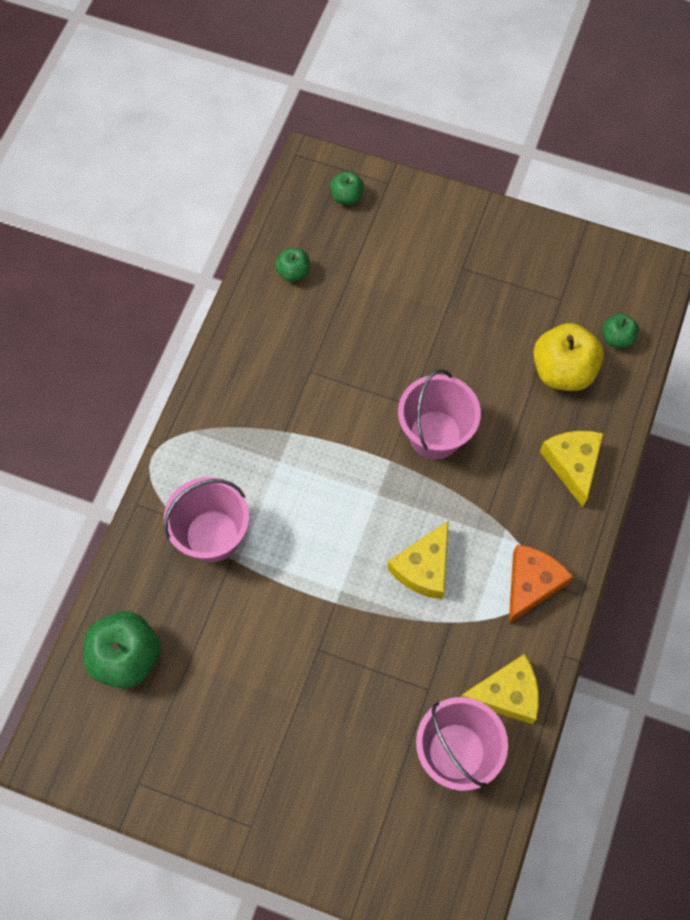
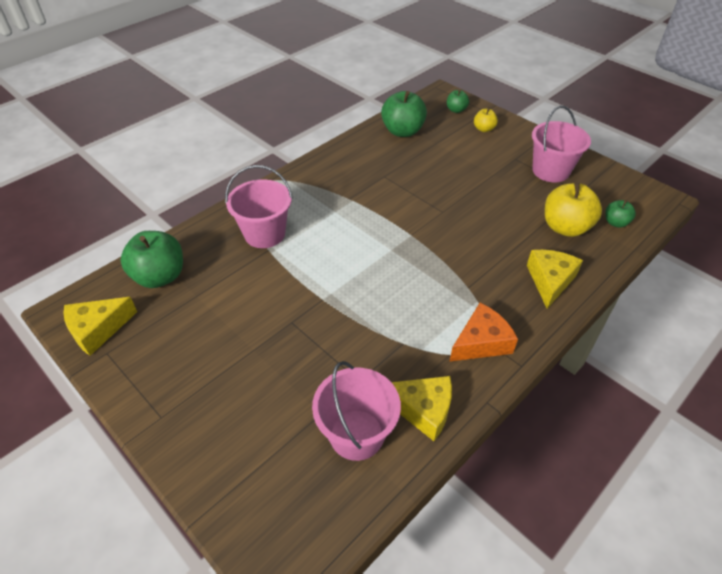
camera: 25 degrees right, 20 degrees down
green apple [275,248,310,282] -> green apple [381,91,427,137], size x1.90
yellow cheese [387,520,449,599] -> yellow cheese moved to [63,297,137,356]
pink bucket [398,369,481,459] -> pink bucket moved to [532,106,591,183]
none -> yellow apple [474,108,498,132]

